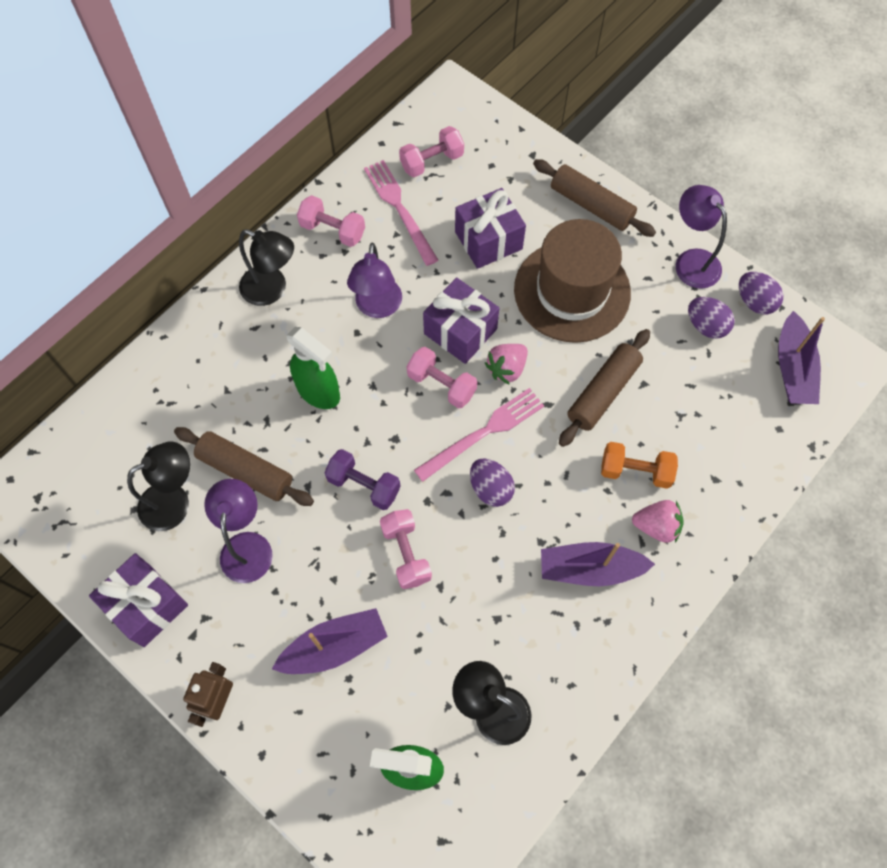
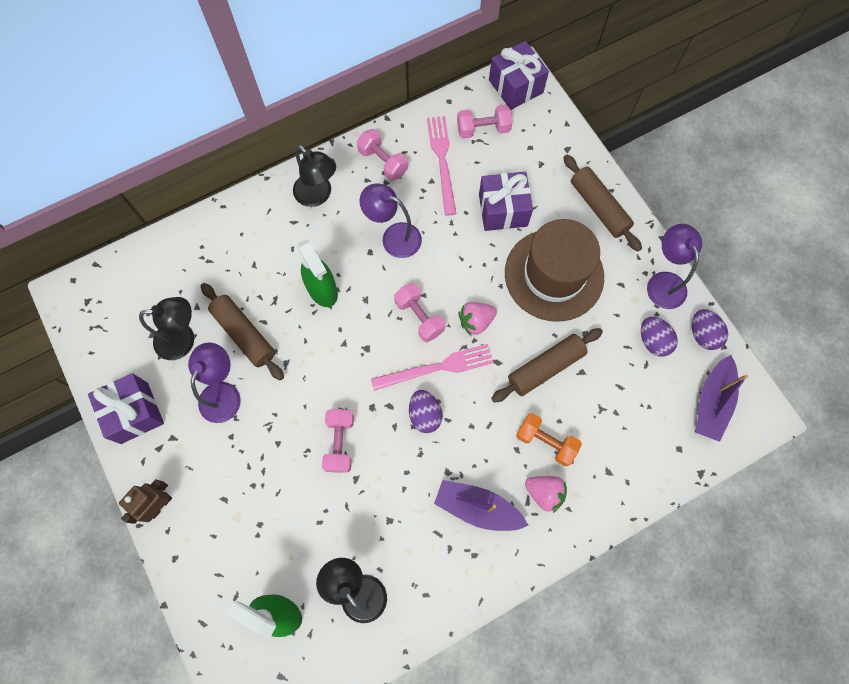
camera: 20 degrees right, 5 degrees up
purple boat [272,608,388,674] -> none
purple dumbbell [324,449,401,510] -> none
purple lamp [347,243,402,318] -> purple lamp turned 90 degrees clockwise [359,183,422,258]
purple gift [423,277,499,364] -> purple gift moved to [489,41,549,110]

